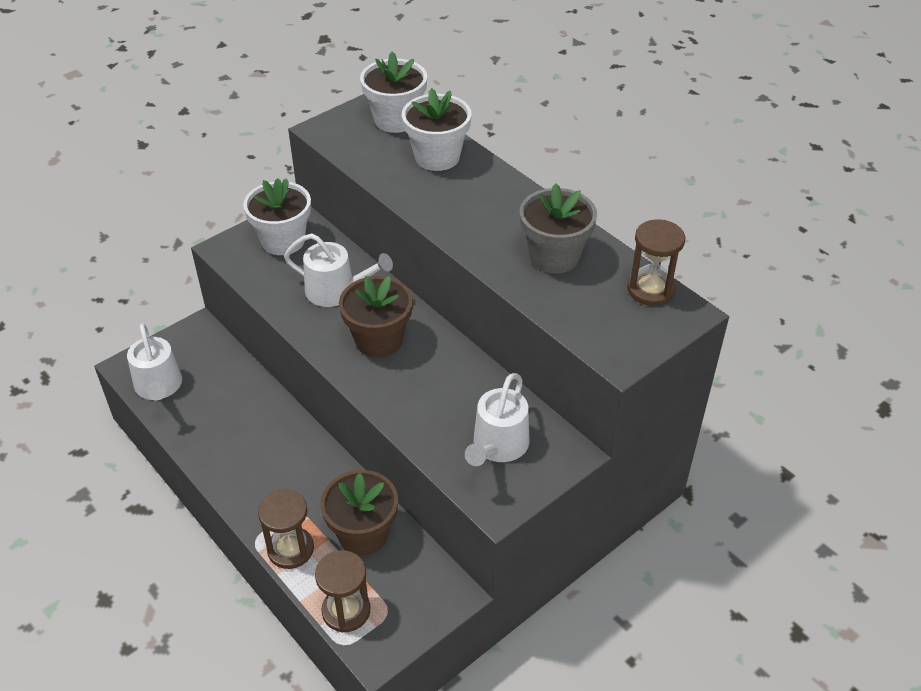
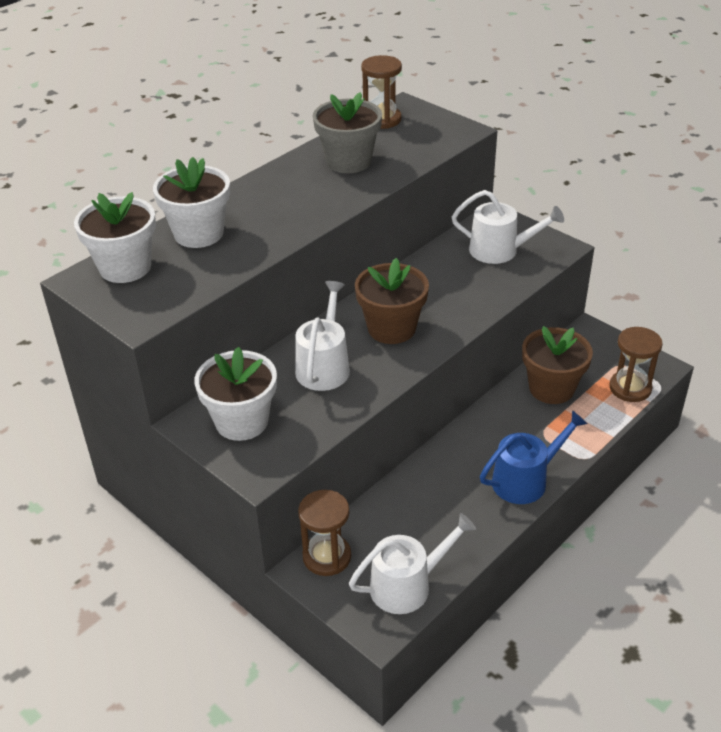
camera: 95 degrees left, 5 degrees down
brown hourglass [258,489,314,569] -> brown hourglass moved to [298,490,351,576]
none -> blue watering can [480,410,588,504]

